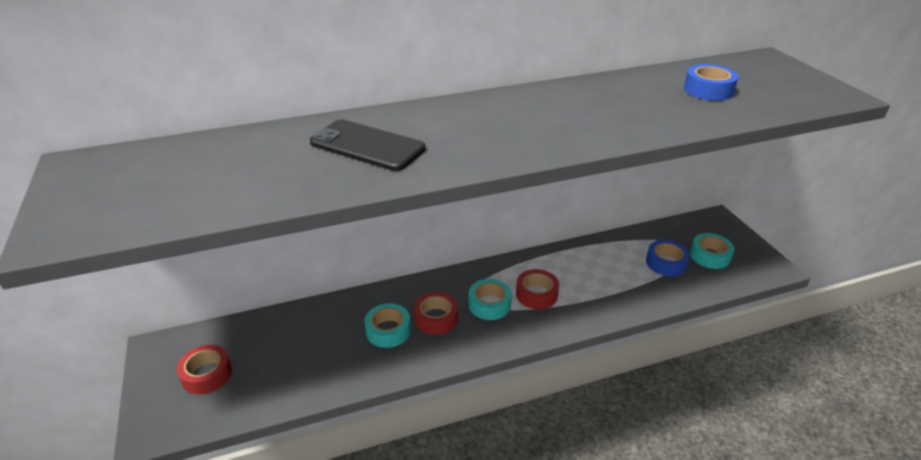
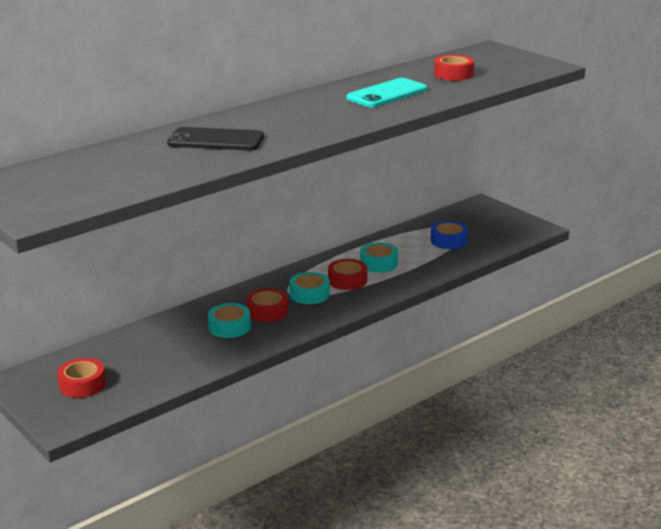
camera: 20 degrees left, 10 degrees down
blue tape [684,64,739,101] -> red tape [434,55,474,81]
turquoise tape [690,233,734,269] -> turquoise tape moved to [360,242,398,272]
none -> turquoise phone [346,78,427,107]

